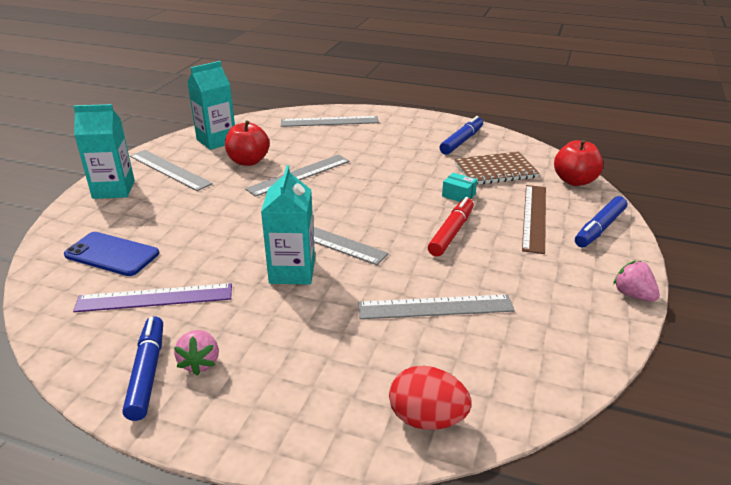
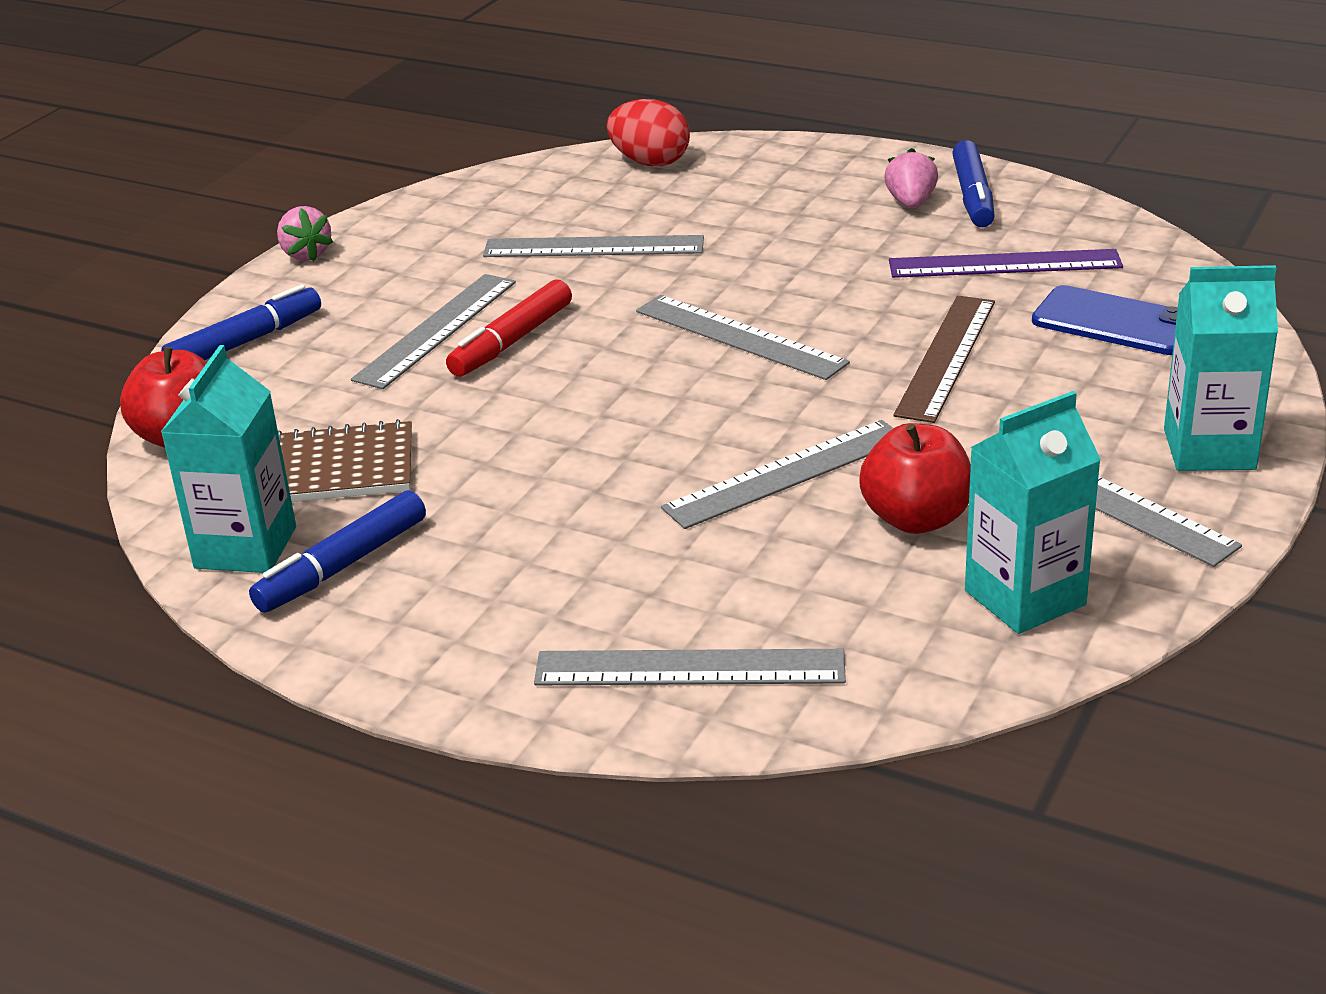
camera: 170 degrees left, 0 degrees up
turquoise carton [261,165,315,285] -> turquoise carton moved to [161,345,296,573]
turquoise box [442,173,477,202] -> none
brown ruler [522,185,546,254] -> brown ruler moved to [894,296,995,423]
none -> grey ruler [351,274,516,389]

